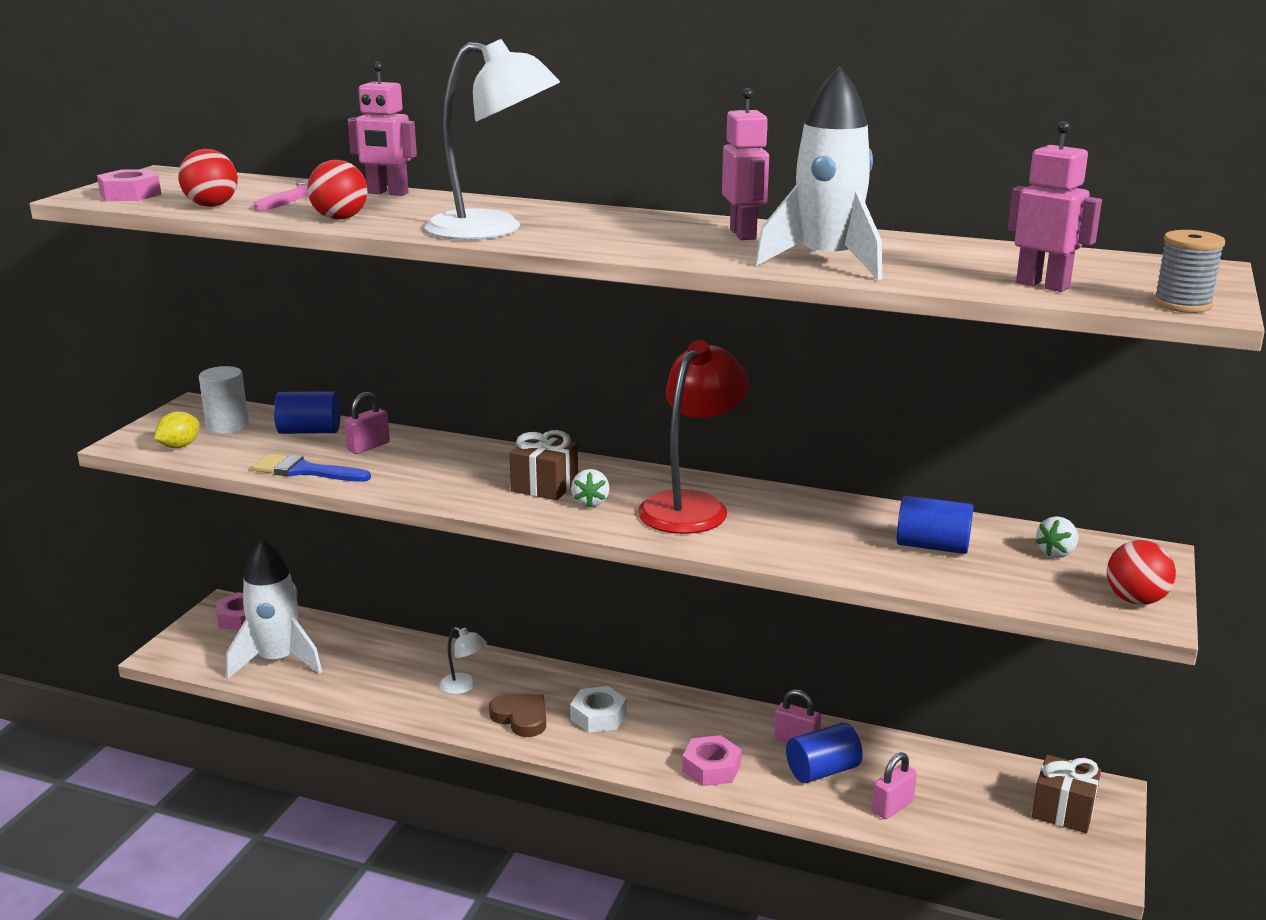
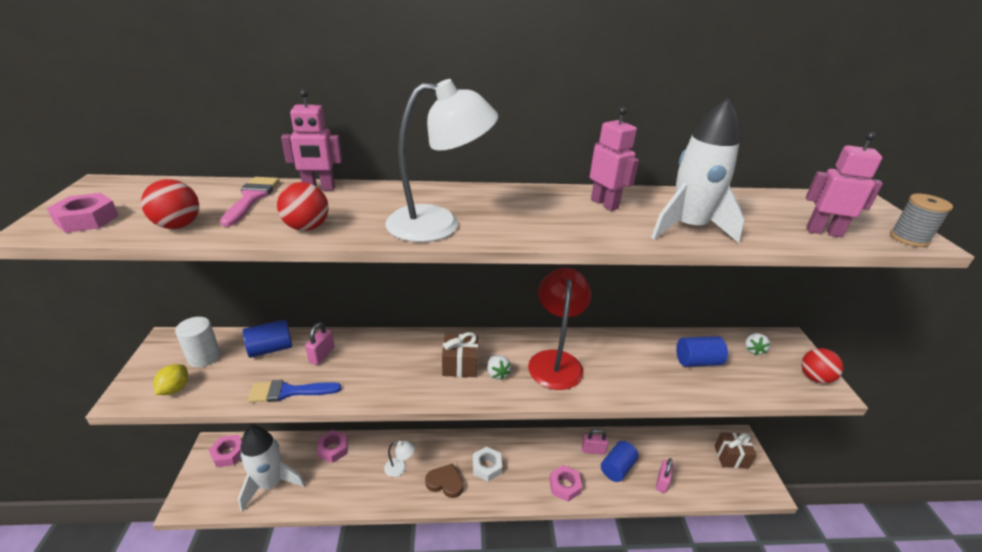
camera: 25 degrees left, 10 degrees up
none -> pink nut [317,430,348,463]

